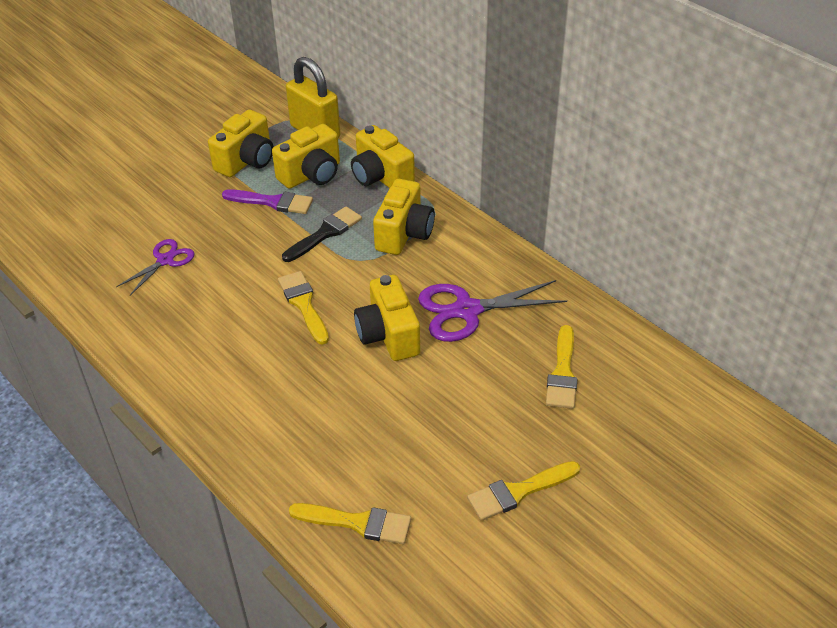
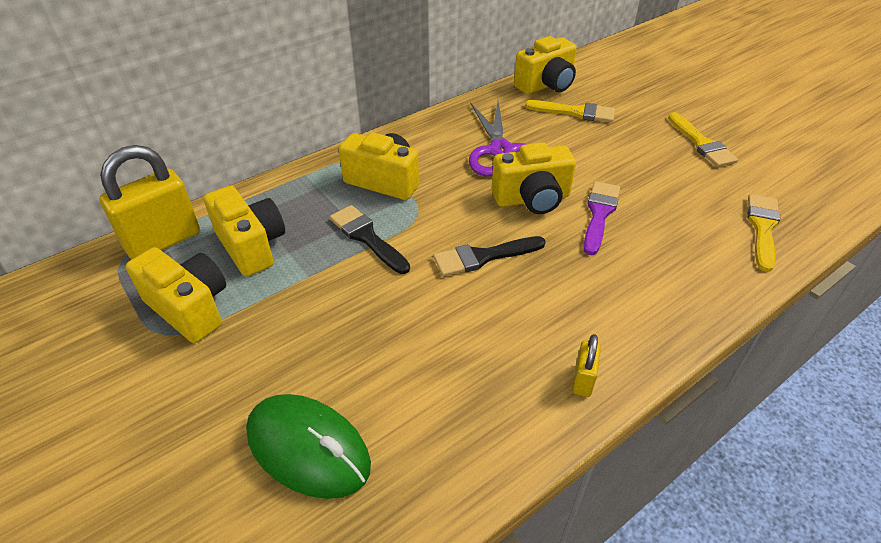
camera: 85 degrees left, 0 degrees up
purple scissors [116,239,194,295] -> none
purple brush [222,189,313,214] -> purple brush moved to [583,181,620,255]
yellow brush [278,271,329,345] -> black brush [433,236,546,277]
yellow camera [351,125,415,188] -> yellow camera moved to [514,36,577,94]
none -> green mouse [246,394,371,499]
none -> yellow padlock [572,334,601,397]

